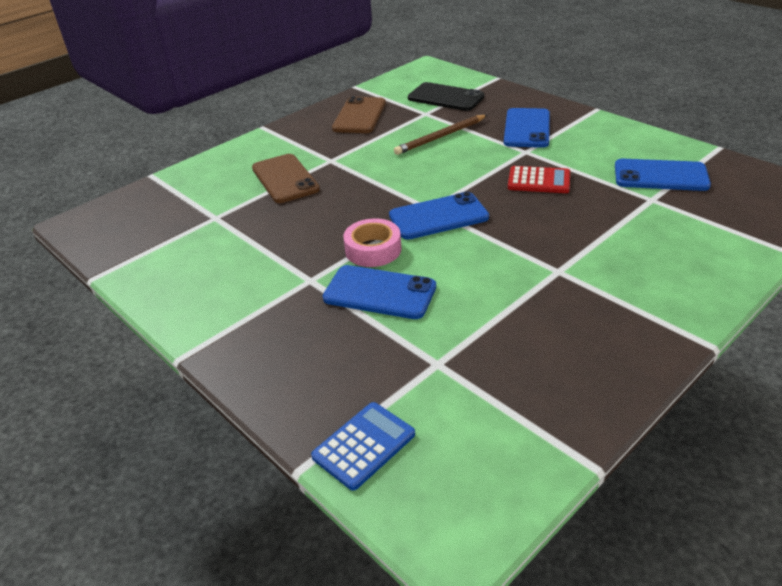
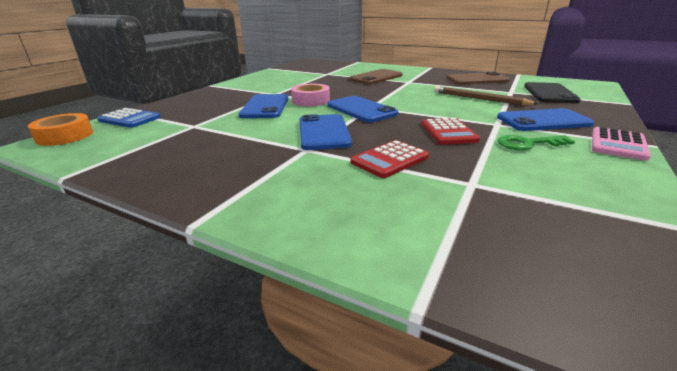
camera: 70 degrees right, 10 degrees down
blue phone [615,159,711,191] -> blue phone moved to [300,114,352,150]
none -> orange tape [28,113,93,146]
none -> red calculator [351,140,429,178]
none -> green key [498,135,575,150]
none -> pink calculator [592,127,651,161]

